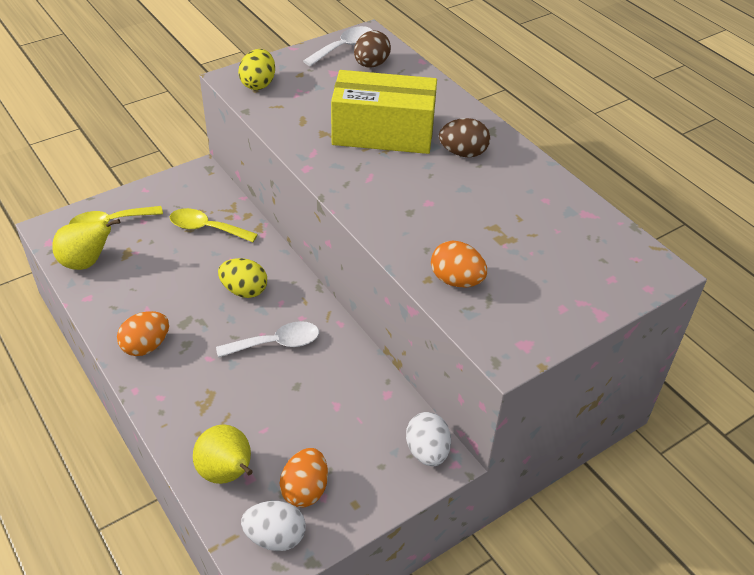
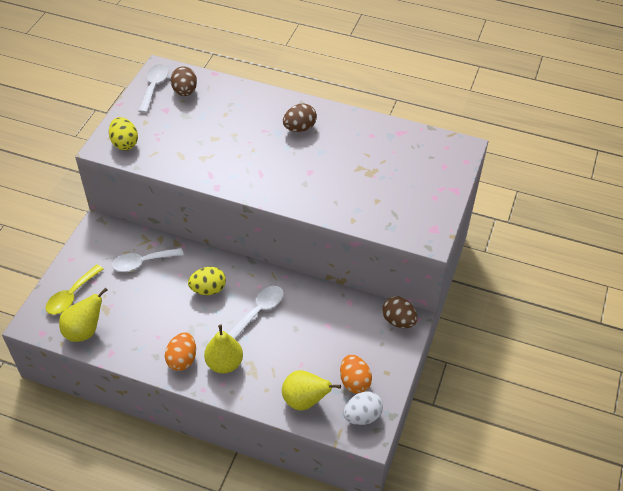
camera: 35 degrees left, 5 degrees up
yellow spoon [170,208,258,242] -> white spoon [112,248,184,272]
yellow box [331,70,437,154] -> none
white egg [406,412,451,466] -> brown egg [382,296,418,328]
orange egg [431,241,487,287] -> none
none -> yellow pear [204,324,243,373]

